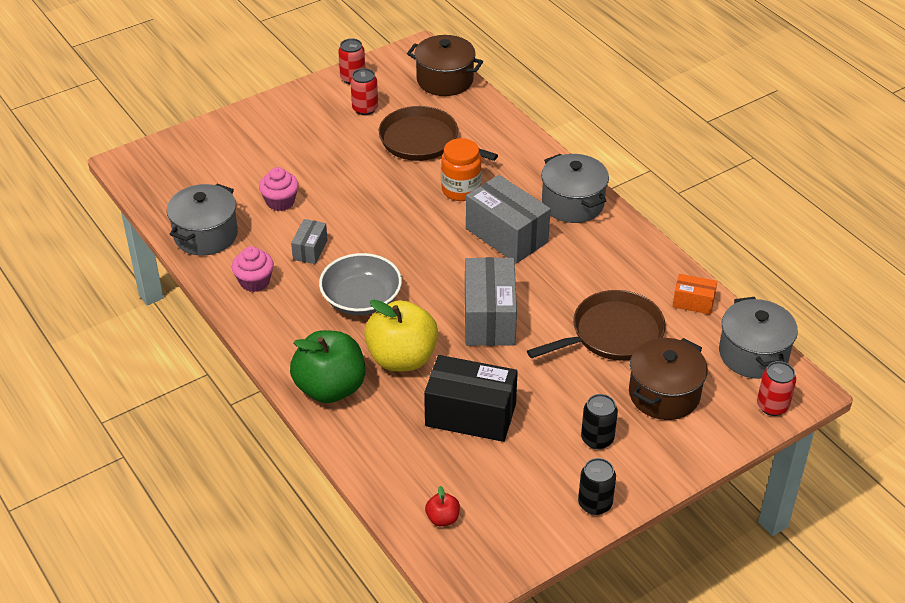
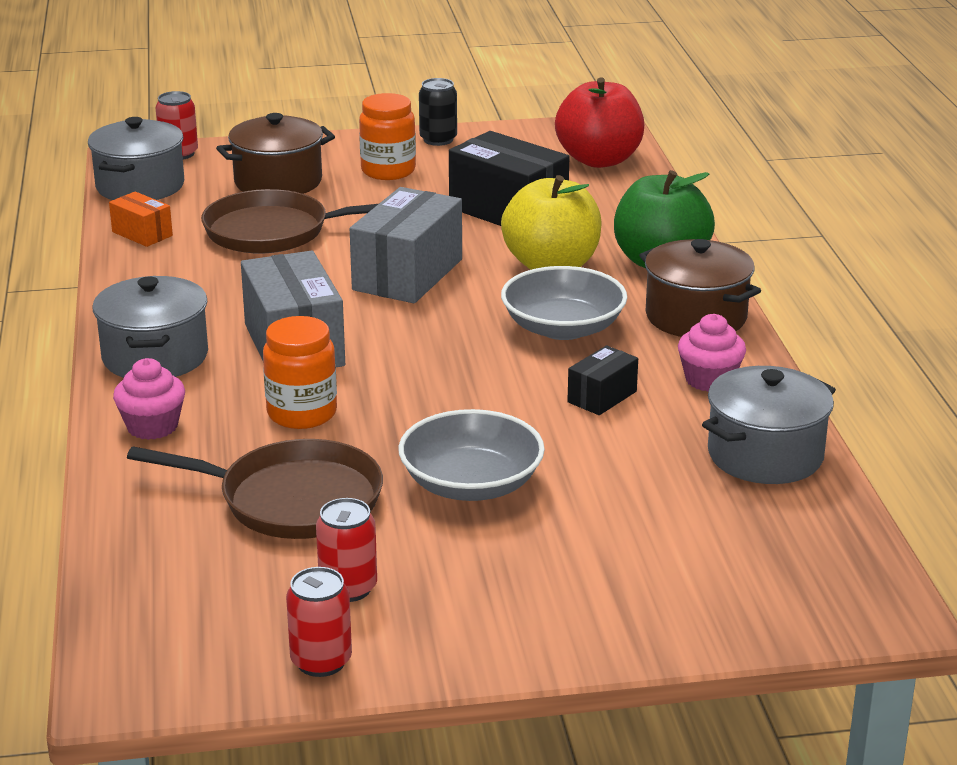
camera: 155 degrees left, 15 degrees down
pink cupcake [259,167,299,211] -> pink cupcake moved to [113,358,185,440]
grey box [291,219,328,264] -> black box [567,345,638,415]
brown pan [379,106,498,161] -> brown pan turned 45 degrees counterclockwise [127,439,383,539]
brown pot [407,35,483,96] -> brown pot moved to [639,239,761,337]
red apple [425,486,460,526] -> red apple [555,77,644,168], size x2.32
black can [581,394,618,449] -> orange jar [359,93,416,180]
none -> grey bowl [398,409,545,501]

